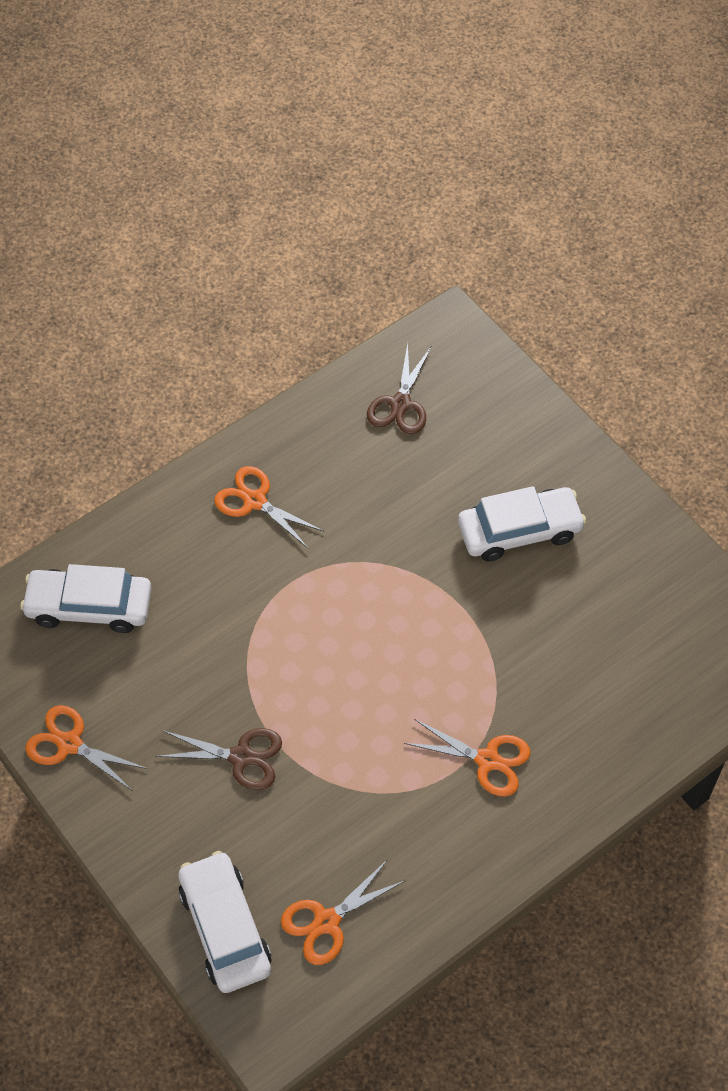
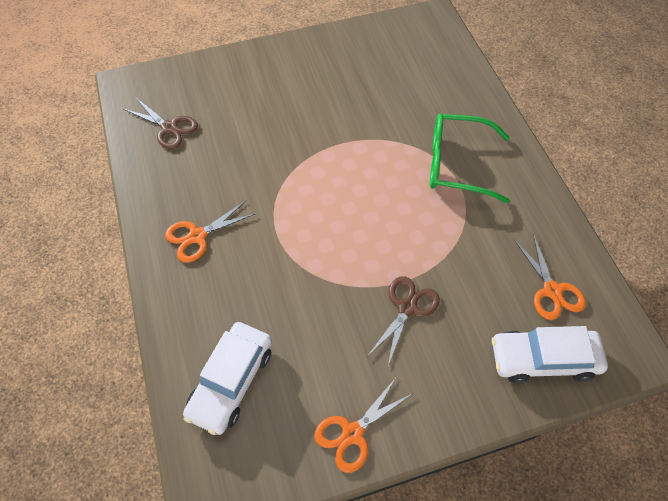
camera: 70 degrees left, 0 degrees up
orange scissors [404,719,531,797] -> green glasses [430,114,510,203]
white car [458,486,586,562] -> none

